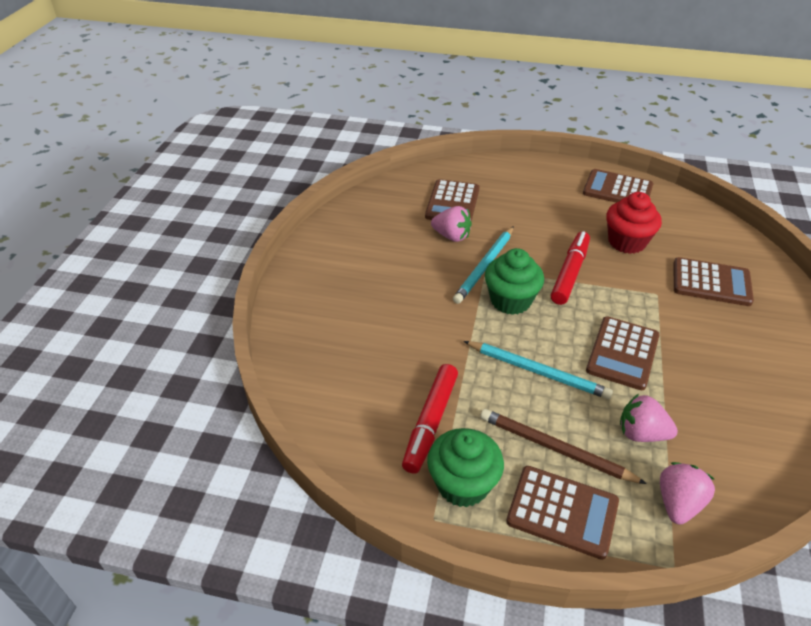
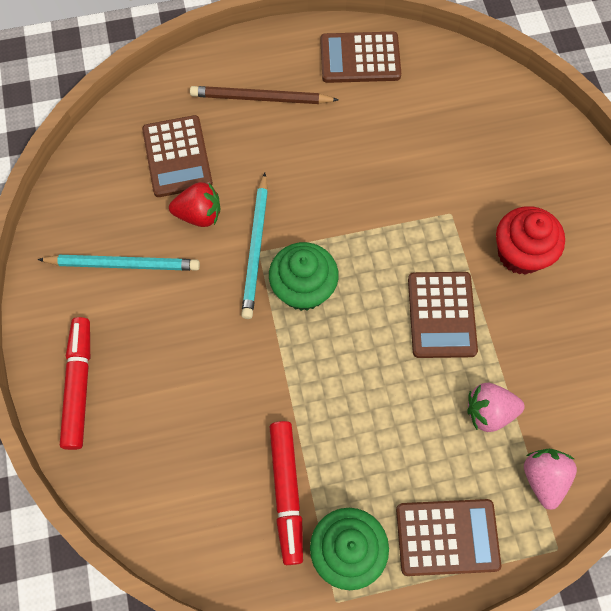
camera: 25 degrees left, 25 degrees up
pink strawberry [431,206,472,242] -> red strawberry [169,182,220,227]
turquoise pencil [464,341,613,399] -> turquoise pencil moved to [37,255,200,271]
brown pencil [480,409,647,484] -> brown pencil moved to [190,86,339,104]
red marker [551,231,590,305] -> red marker moved to [60,317,90,450]
red cupcake [606,192,662,254] -> red cupcake moved to [496,206,565,275]
brown calculator [673,257,754,306] -> none

